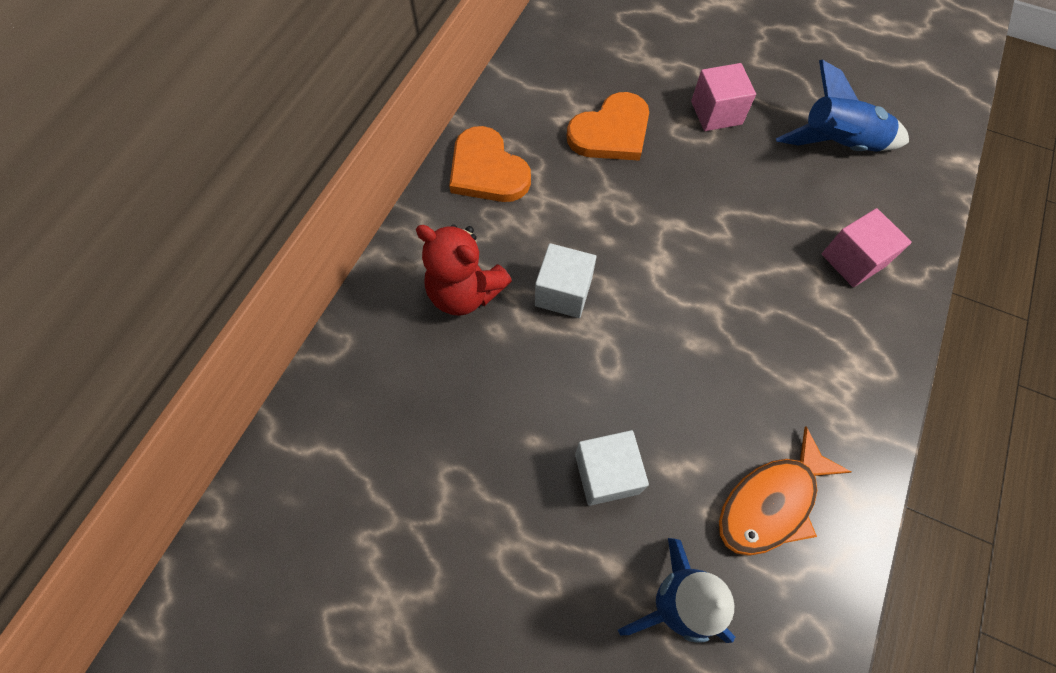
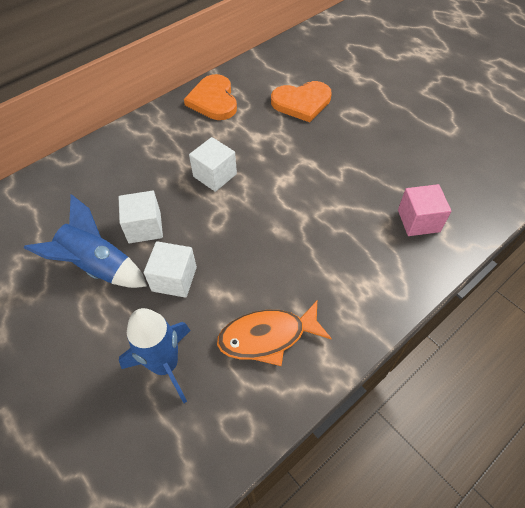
camera: 25 degrees right, 10 degrees down
red teddy bear [416,224,512,316] -> none
pink cube [691,63,756,131] -> none
blue rocket [776,60,909,152] -> blue rocket moved to [24,195,147,288]
none -> white cube [119,191,163,244]

